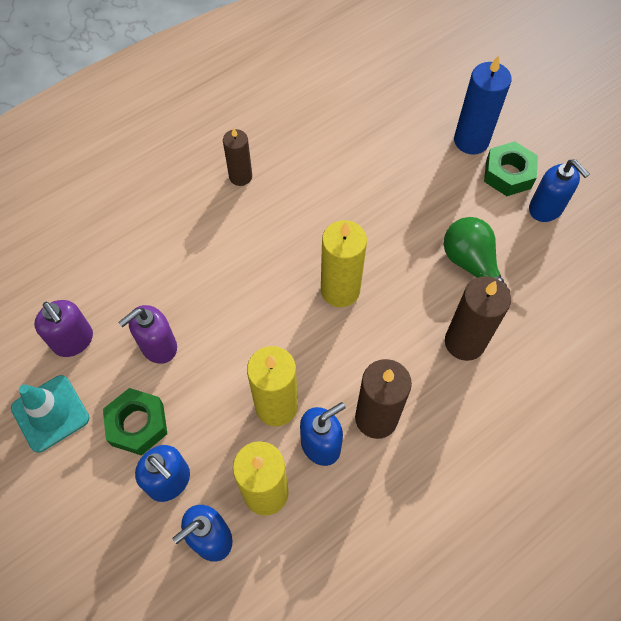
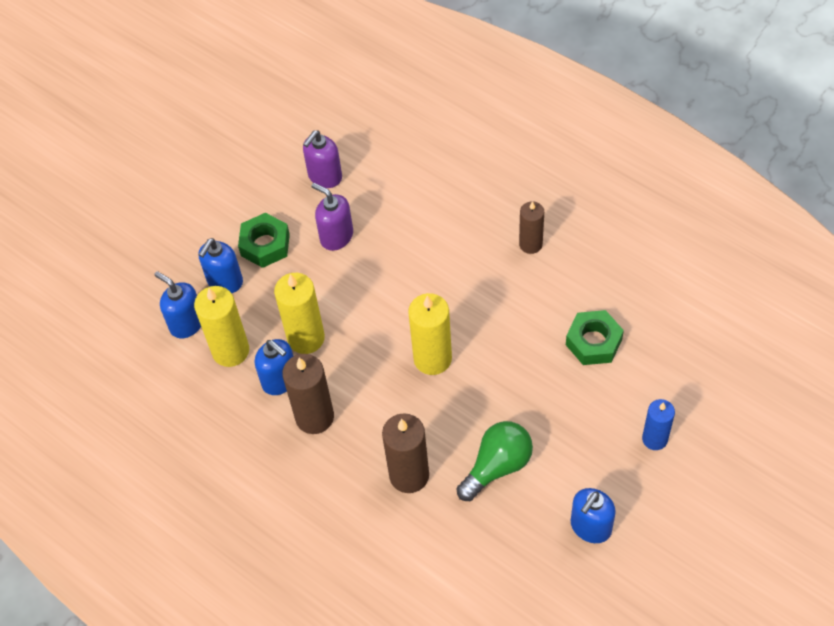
camera: 80 degrees right, 5 degrees down
turquoise traffic cone [11,375,90,452] -> none
blue candle [454,55,512,155] -> blue candle [642,399,675,450], size x0.64
green nut [484,141,538,196] -> green nut moved to [566,310,624,365]

